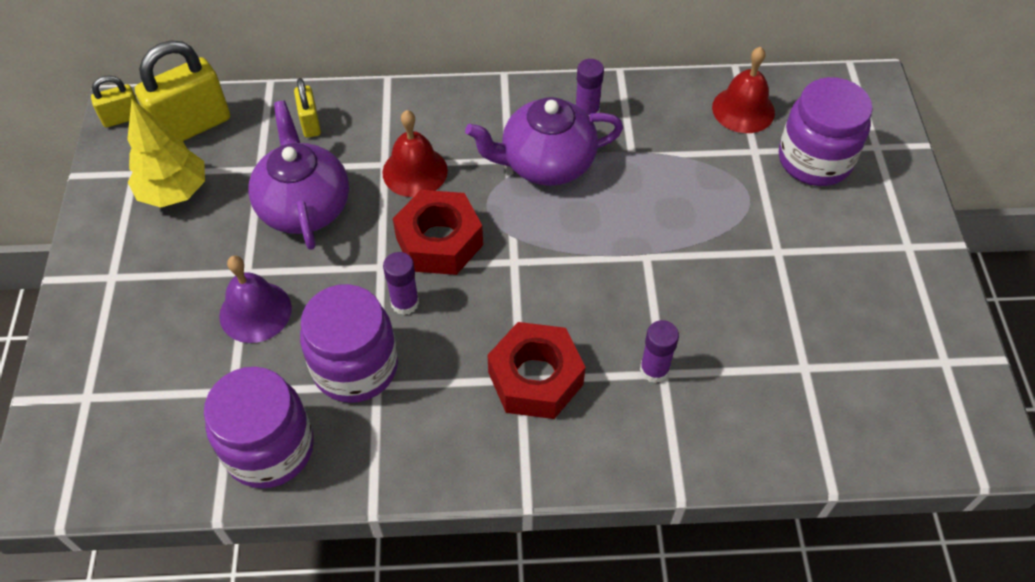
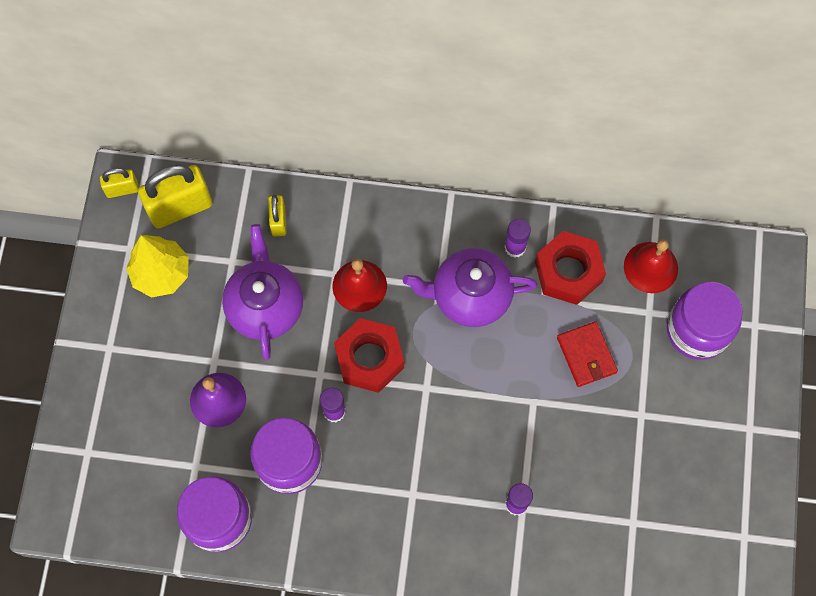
camera: 10 degrees right, 15 degrees up
red nut [487,322,586,419] -> red nut moved to [535,231,606,305]
none -> red wallet [557,322,618,387]

